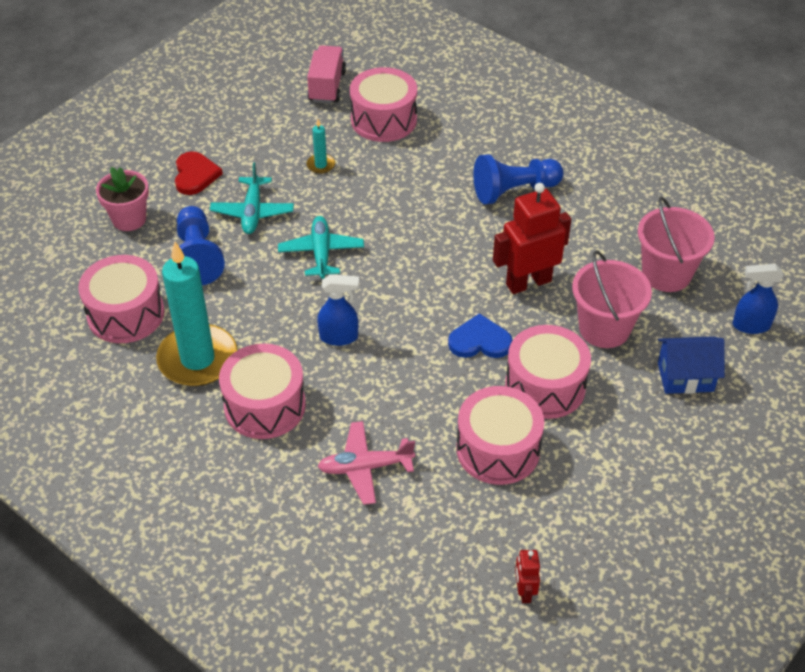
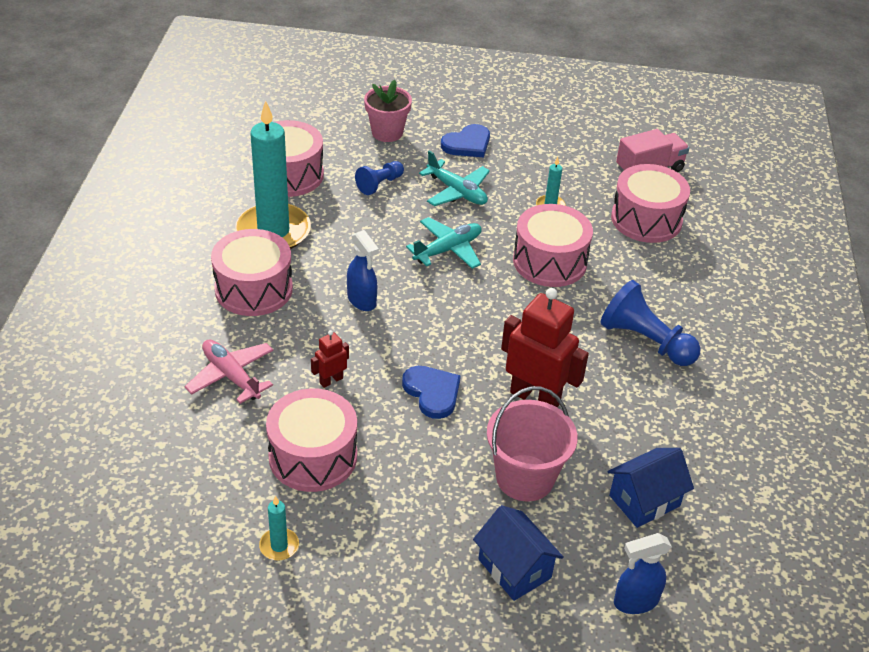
camera: 55 degrees right, 5 degrees down
red heart [175,151,223,195] -> blue heart [441,124,490,157]
blue pawn [177,206,225,286] -> blue pawn [355,161,404,195], size x0.59
turquoise plane [210,162,294,234] -> turquoise plane turned 105 degrees counterclockwise [419,150,490,206]
pink drum [505,325,591,419] -> pink drum moved to [513,204,593,287]
red robot [515,550,540,603] -> red robot moved to [311,330,349,388]
pink bucket [638,197,715,292] -> blue house [607,448,694,528]
blue spray bottle [733,264,783,334] -> blue spray bottle turned 75 degrees counterclockwise [614,533,672,614]
none -> turquoise candle [259,496,299,561]

